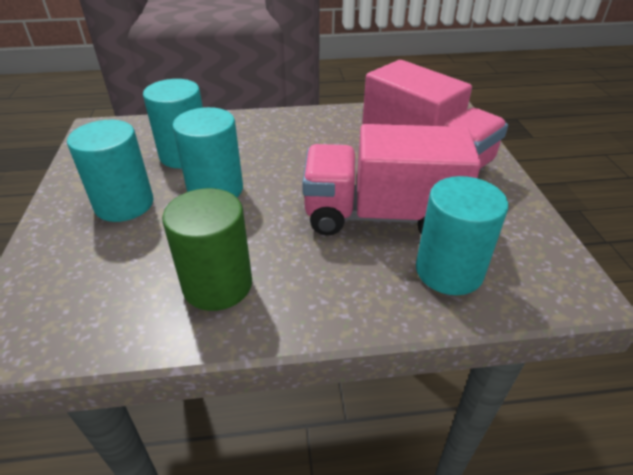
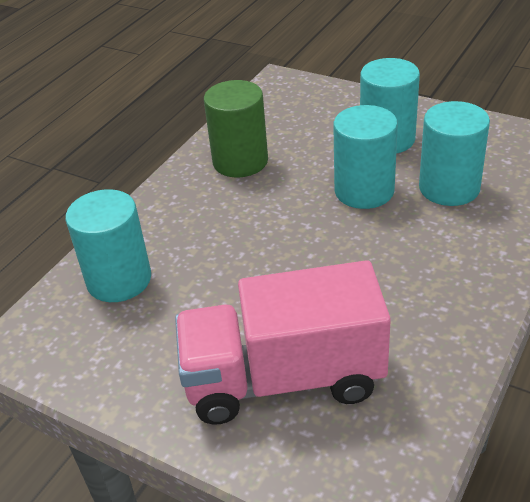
camera: 130 degrees right, 0 degrees up
pink truck [302,124,481,236] -> none

